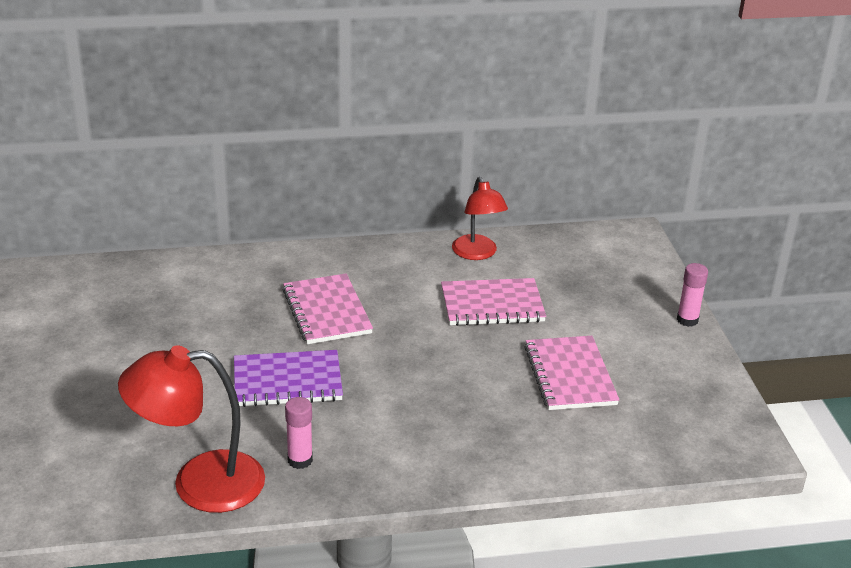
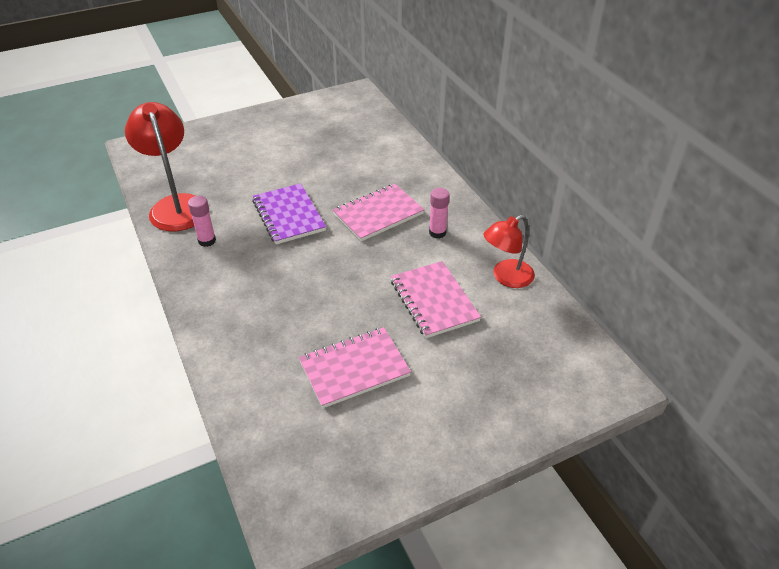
camera: 75 degrees right, 10 degrees up
pink glue stick [677,263,708,327] -> pink glue stick moved to [429,188,450,239]

